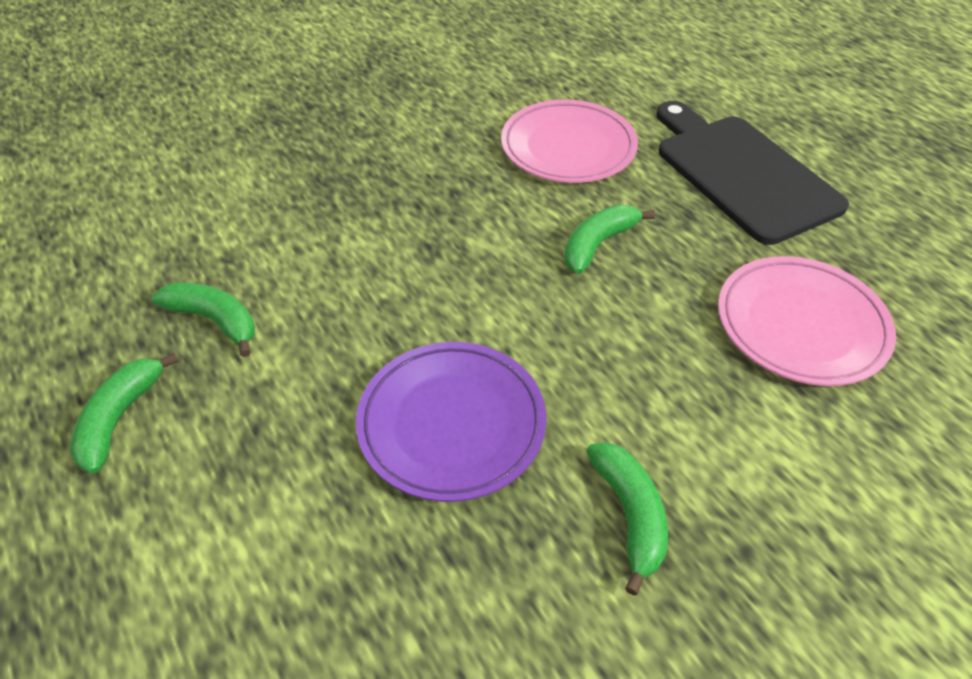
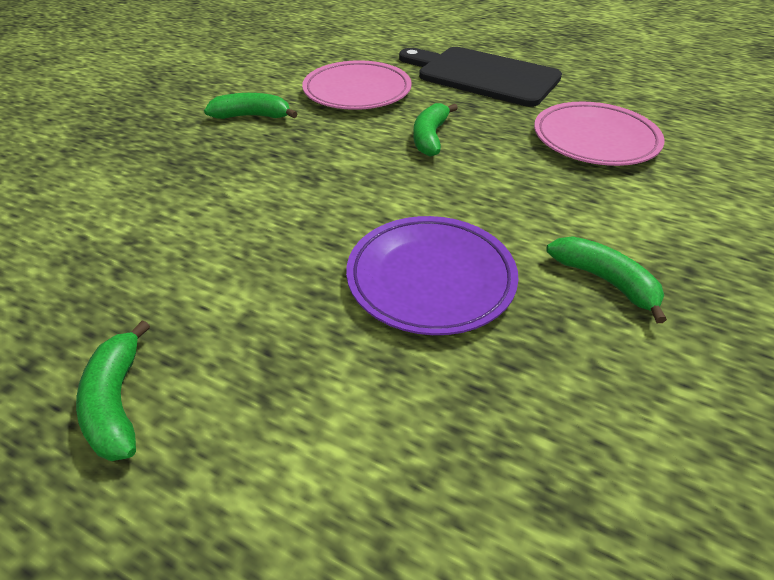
camera: 30 degrees left, 5 degrees down
green banana [152,282,255,357] -> green banana moved to [204,93,298,119]

